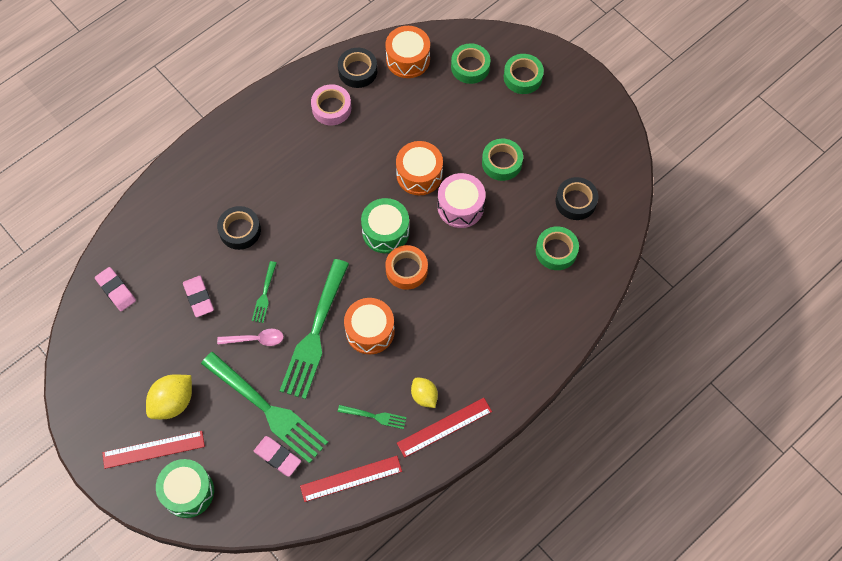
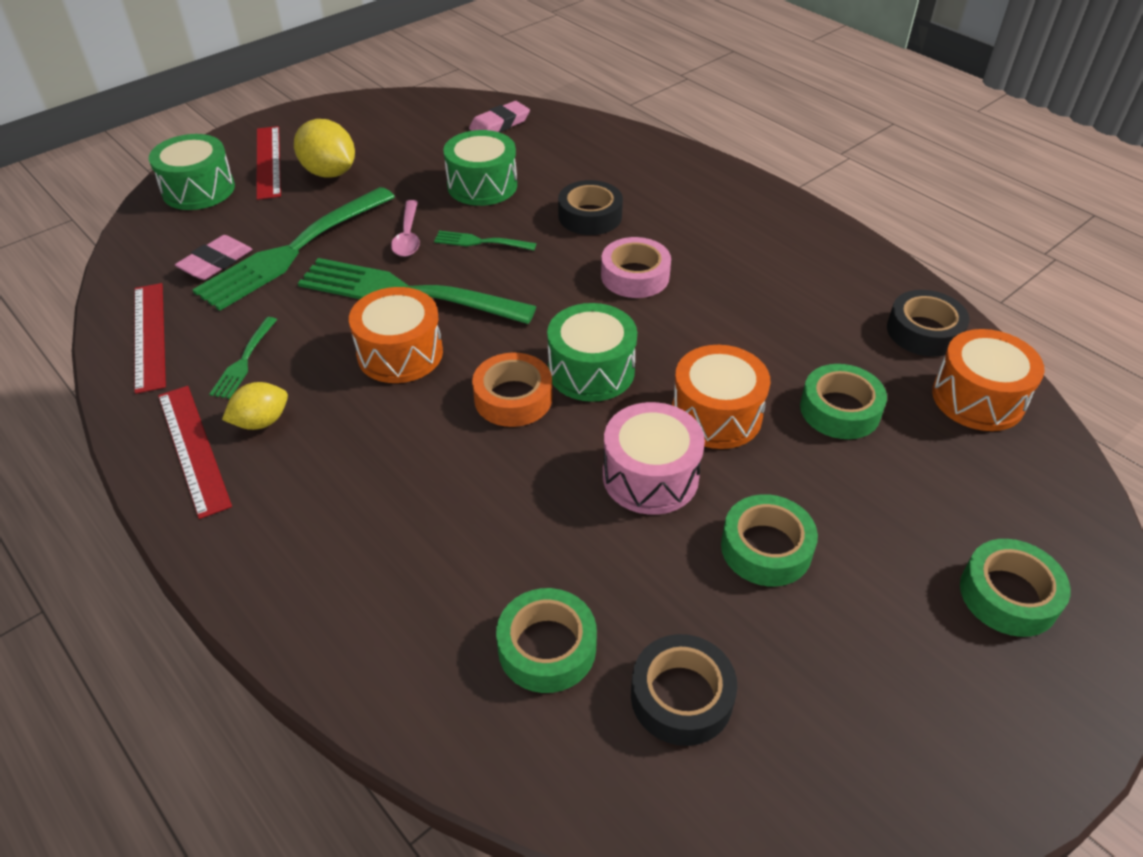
camera: 90 degrees right, 20 degrees down
pink eraser [183,276,214,317] -> green drum [443,130,517,206]
pink tape [311,84,351,125] -> pink tape moved to [601,237,671,298]
green tape [451,43,491,84] -> green tape moved to [800,364,887,439]

